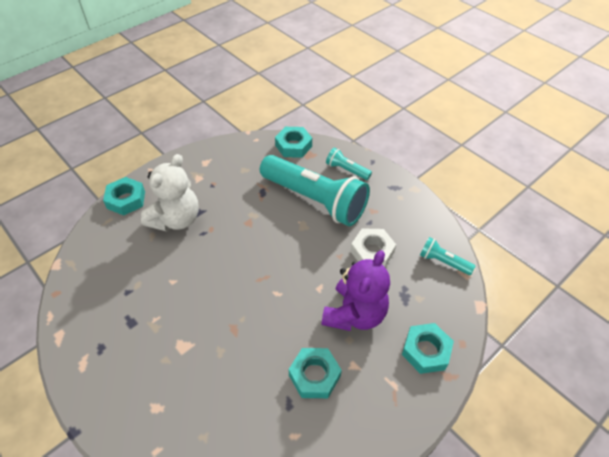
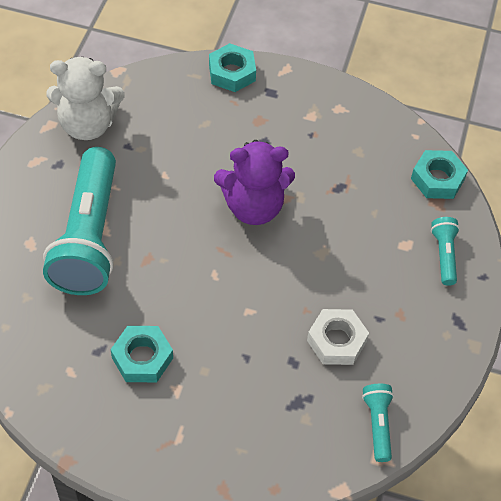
camera: 55 degrees right, 5 degrees up
white teddy bear [141,154,199,231] -> white teddy bear moved to [46,57,125,140]
turquoise flashlight [260,155,370,226] -> turquoise flashlight moved to [43,147,116,295]
purple teddy bear [322,250,390,331] -> purple teddy bear moved to [214,140,295,225]
turquoise nut [402,323,454,374] -> none

